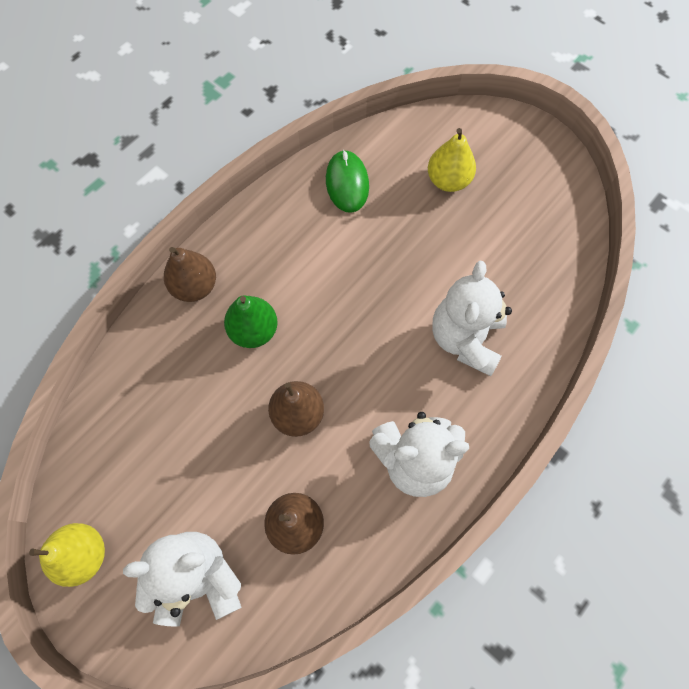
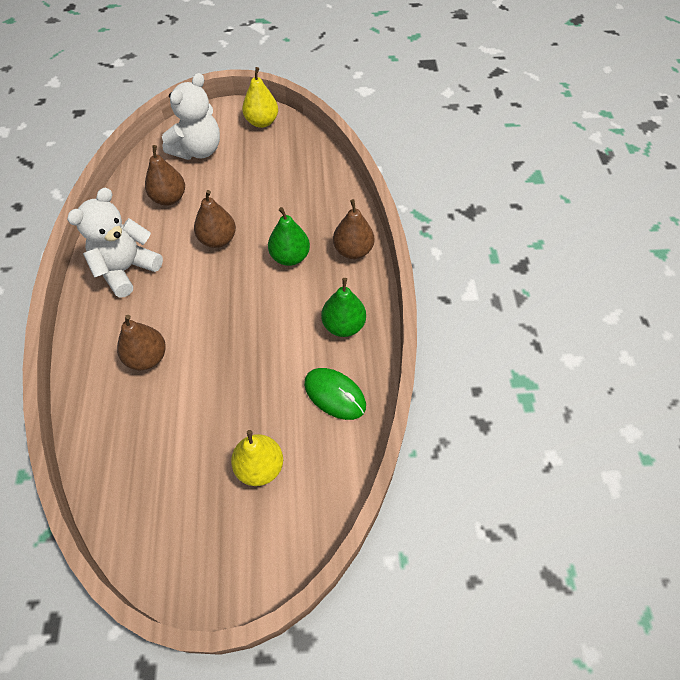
camera: 135 degrees right, 10 degrees down
white teddy bear [432,261,512,376] -> brown pear [117,315,166,371]
none -> green pear [321,278,366,337]

